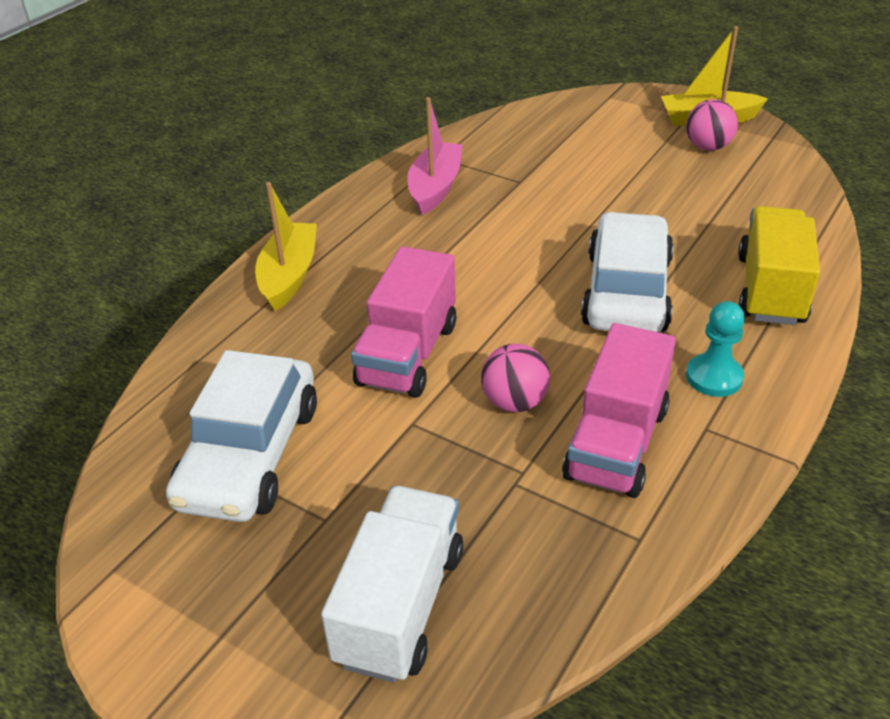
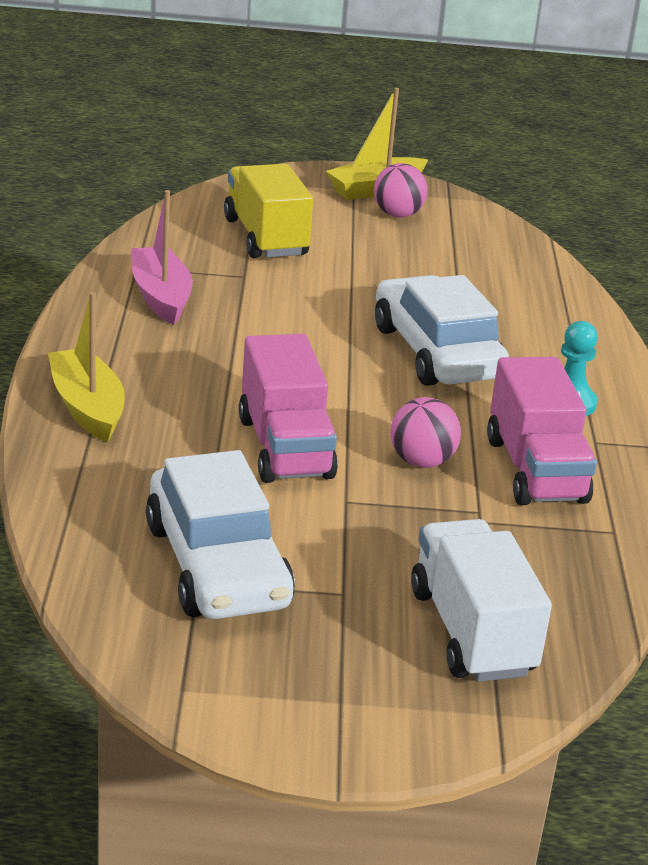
camera: 35 degrees left, 10 degrees down
yellow truck [738,206,820,325] -> yellow truck moved to [224,164,313,258]

